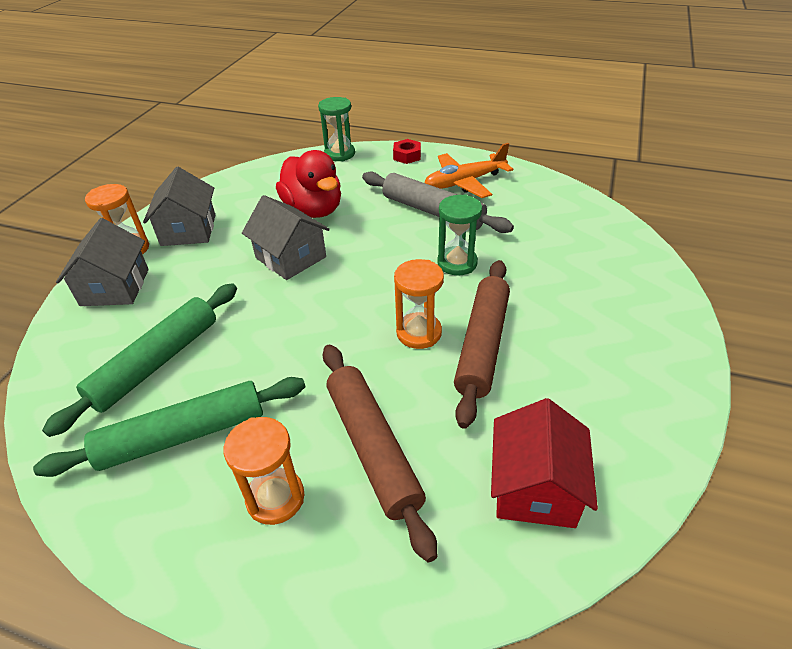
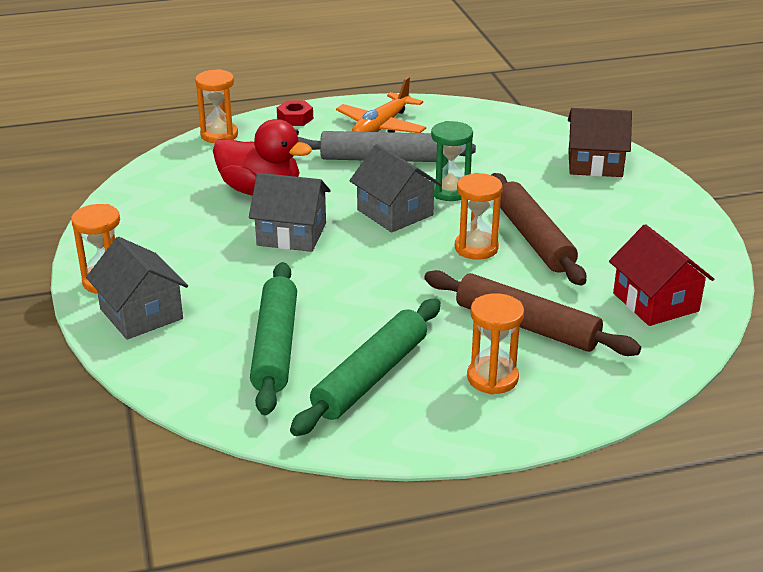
camera: 35 degrees left, 10 degrees down
grey house [143,167,215,246] -> grey house moved to [349,144,442,232]
green hourglass [318,97,355,161] -> orange hourglass [195,69,238,143]
none -> brown house [568,108,632,177]

